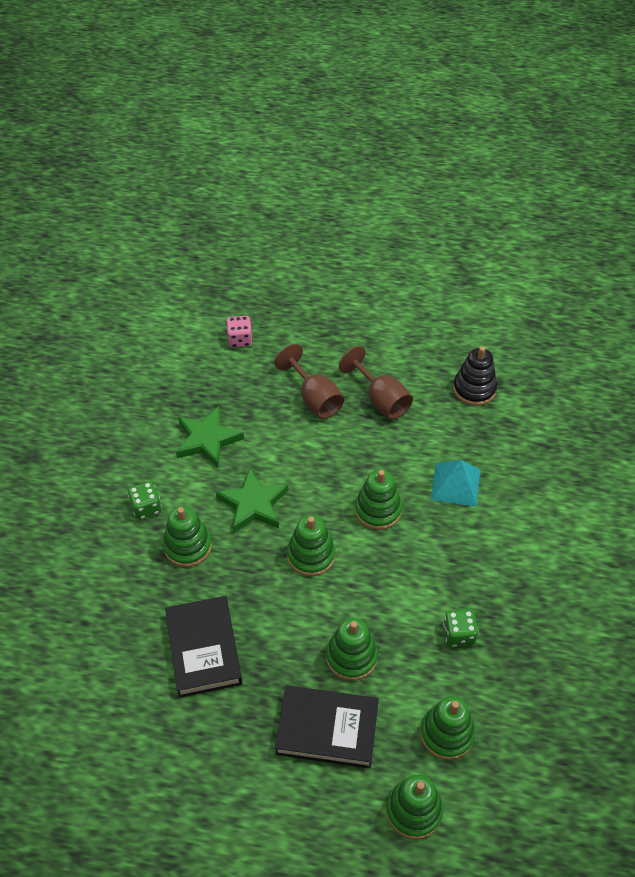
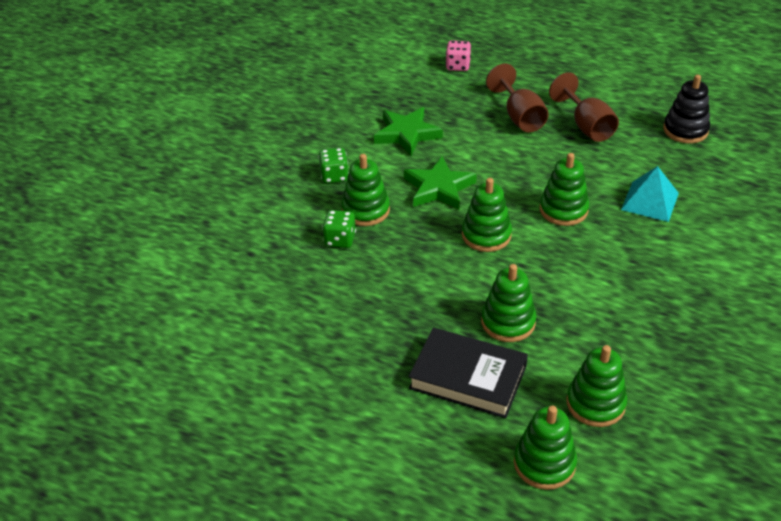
camera: 15 degrees right, 10 degrees down
black book [165,596,242,697] -> none
green dice [443,609,478,647] -> green dice moved to [322,210,356,248]

